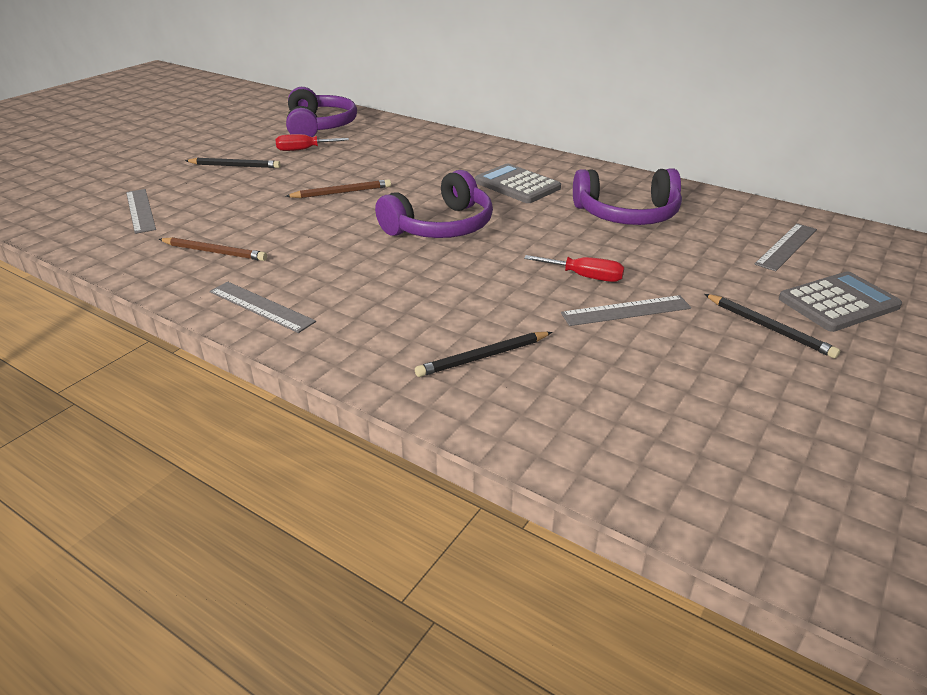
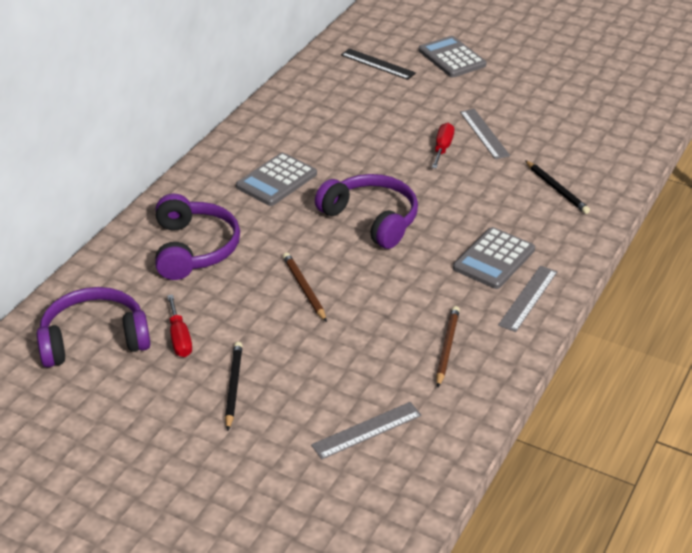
camera: 95 degrees left, 5 degrees up
purple headphones [573,168,682,225] -> purple headphones moved to [155,194,240,280]
black pencil [705,294,840,358] -> none
grey ruler [755,223,817,271] -> black ruler [341,48,416,80]
none -> grey calculator [453,227,535,289]

